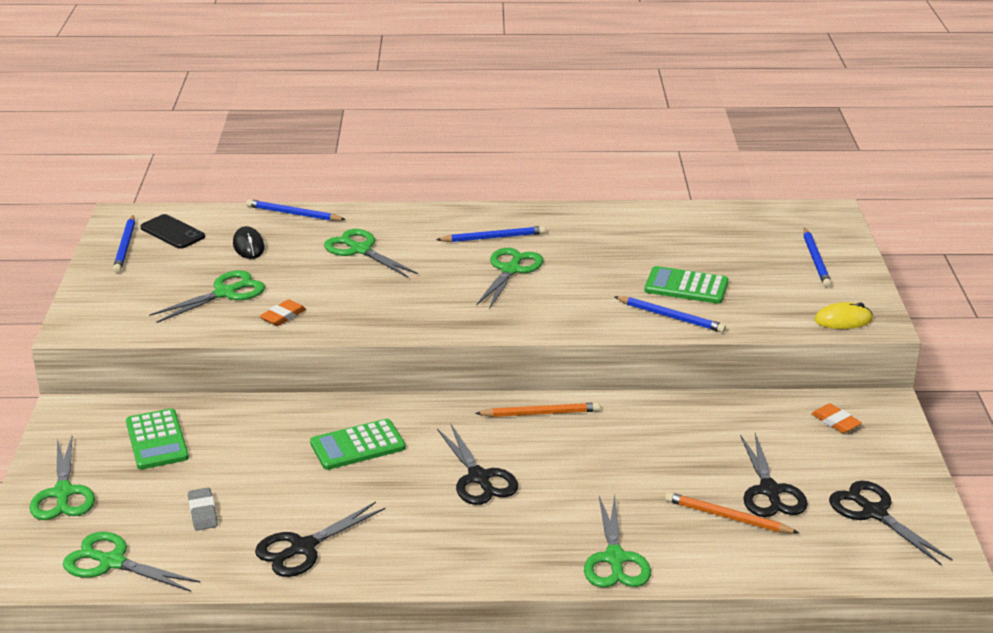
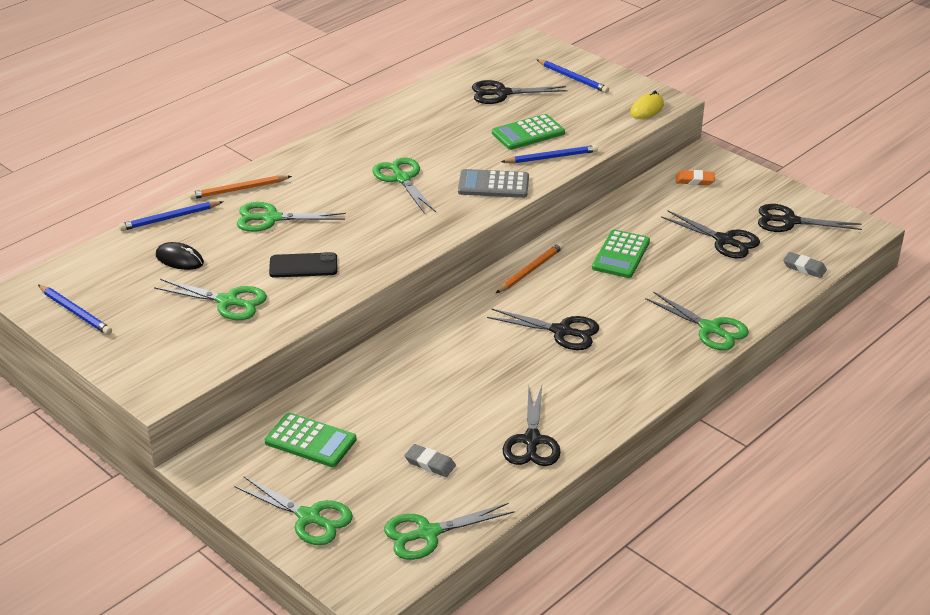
camera: 45 degrees left, 5 degrees up
black phone [140,214,205,249] -> black phone moved to [269,252,337,278]
green scissors [149,270,265,323] -> green scissors turned 105 degrees clockwise [154,279,267,320]
orange eraser [259,299,306,326] -> none
green calculator [310,419,405,470] -> green calculator moved to [592,230,650,278]
blue pencil [436,226,546,242] -> none
orange pencil [665,492,799,533] -> orange pencil moved to [189,175,292,199]
none -> grey calculator [458,169,529,198]
none -> black scissors [472,80,567,104]
none -> grey eraser [783,252,827,278]

